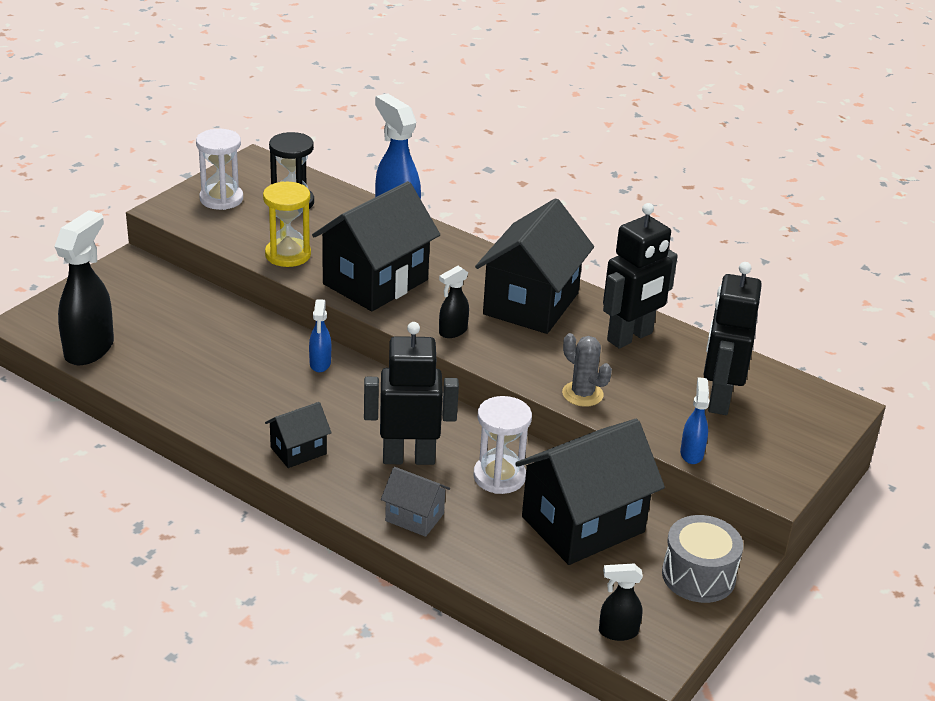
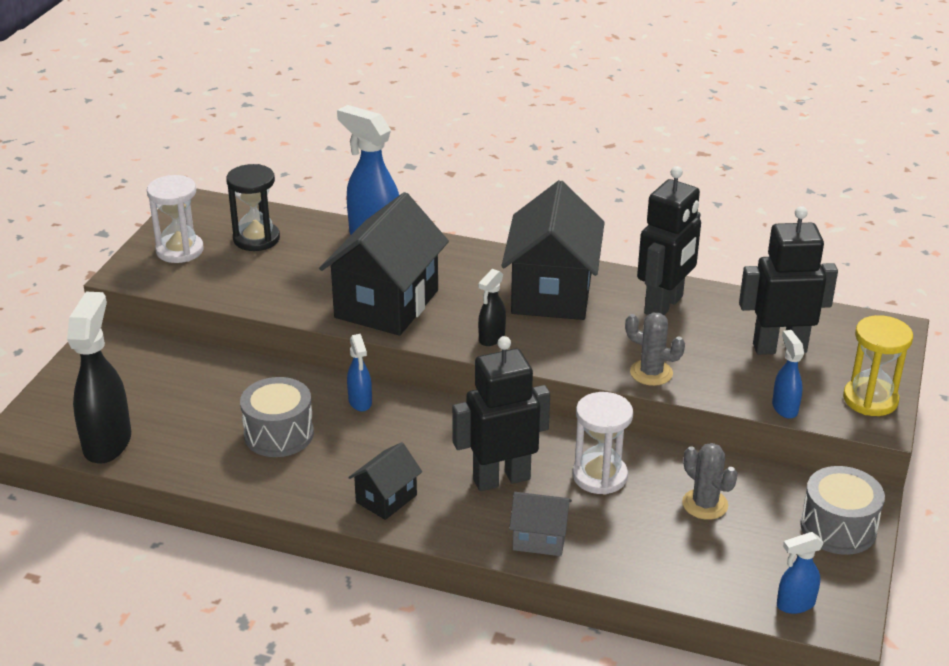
camera: 15 degrees left, 0 degrees up
yellow hourglass [263,181,311,267] -> yellow hourglass moved to [843,315,913,416]
black house [515,419,665,565] -> grey cactus [682,443,738,520]
black spray bottle [599,563,643,641] -> blue spray bottle [777,532,824,614]
black robot [703,262,762,415] -> black robot turned 90 degrees clockwise [739,206,838,355]
none -> grey drum [240,377,314,457]

